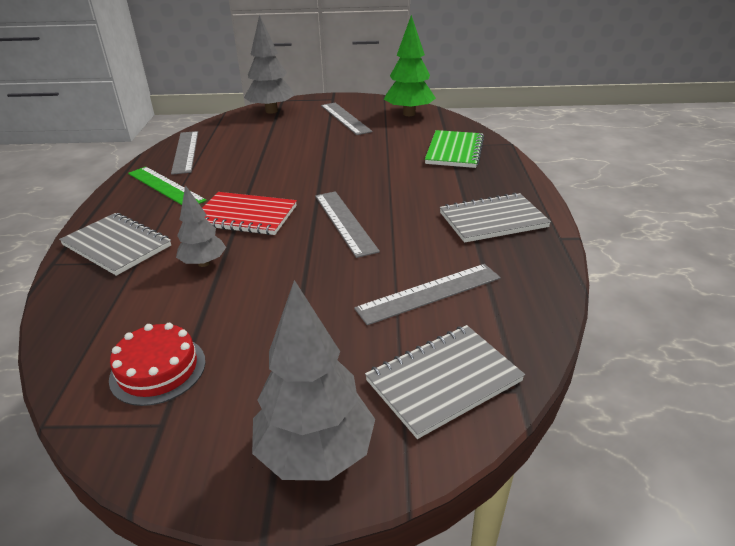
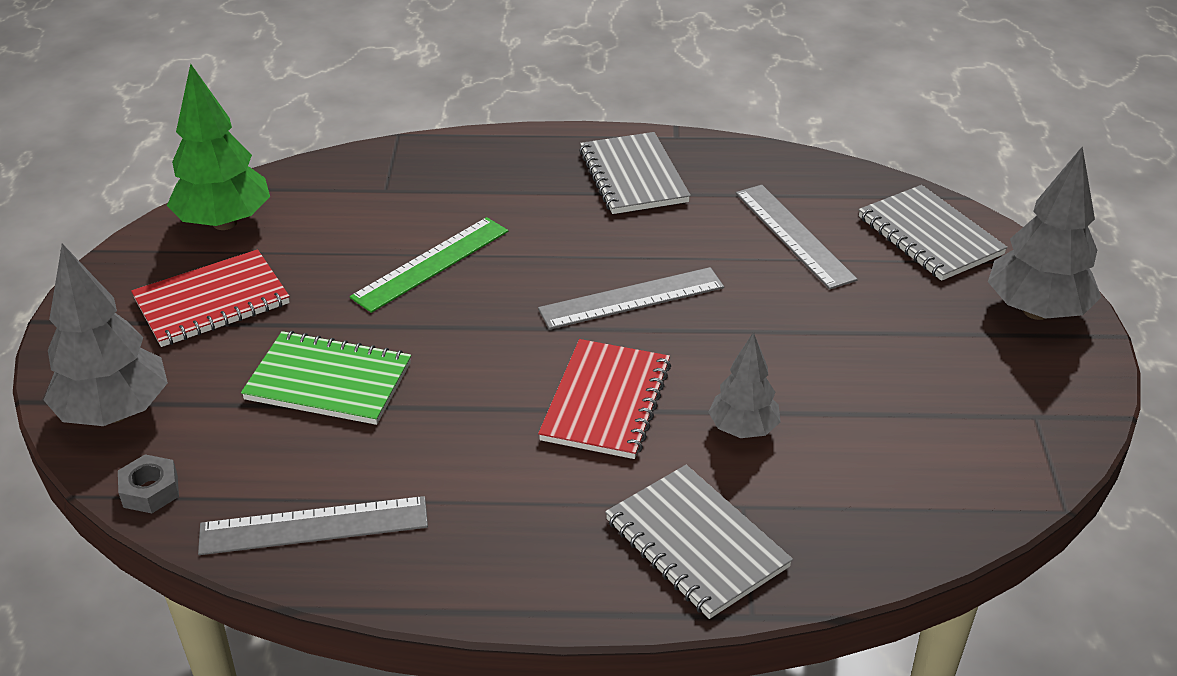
camera: 90 degrees left, 5 degrees up
grey notebook [59,213,171,276] -> grey notebook turned 75 degrees counterclockwise [605,465,793,619]
red cake [109,323,206,406] -> none
green ruler [128,167,207,205] -> green ruler moved to [350,217,508,313]
grey ruler [321,103,373,135] -> red notebook [131,249,290,347]
green notebook [425,130,484,168] -> green notebook moved to [241,331,411,425]
none -> grey nut [118,454,179,513]

